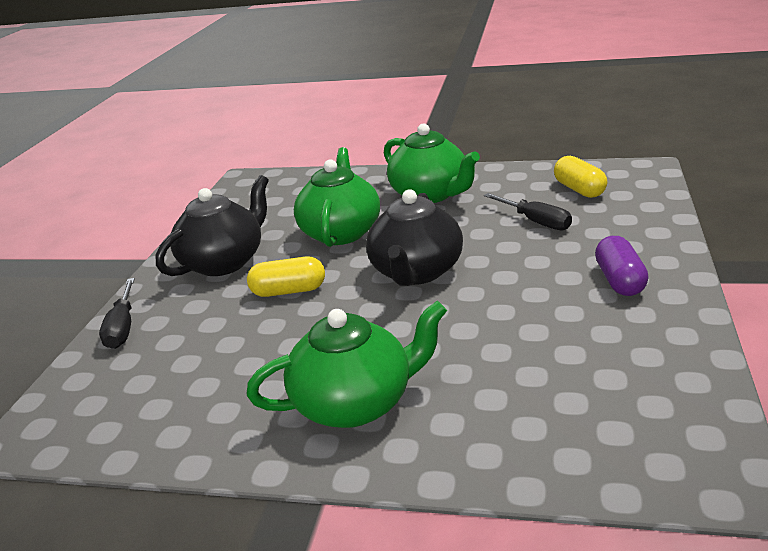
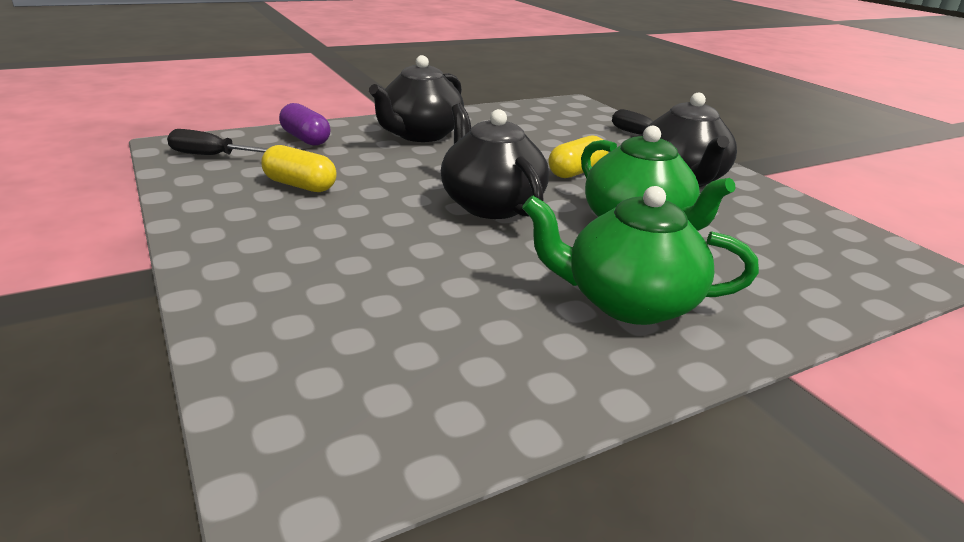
camera: 135 degrees right, 0 degrees up
green teapot [246,301,447,428] -> black teapot [369,55,464,142]
black screwdriver [484,193,572,230] -> black screwdriver moved to [167,129,268,155]
yellow capsule [554,156,607,198] -> yellow capsule moved to [261,145,337,192]
purple capsule [595,236,649,296] -> purple capsule moved to [279,103,330,146]

